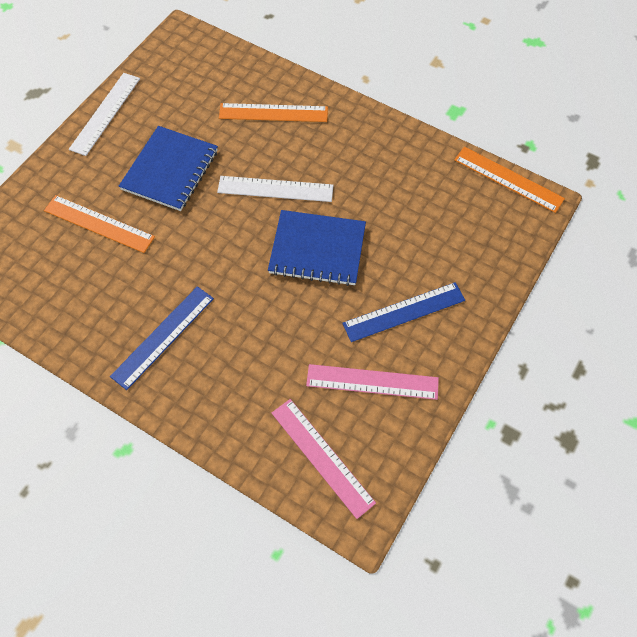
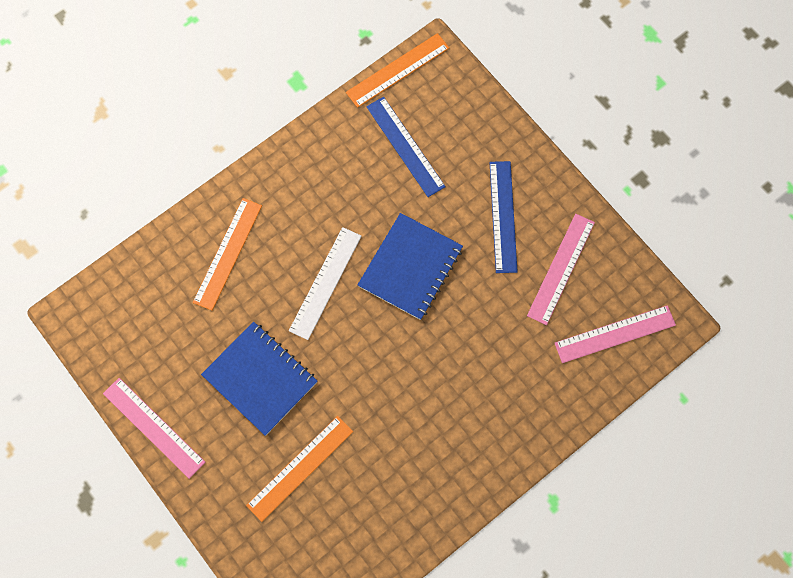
camera: 70 degrees left, 10 degrees up
white ruler [69,73,140,156] -> pink ruler [103,378,205,479]
blue ruler [110,286,214,390] -> blue ruler moved to [366,97,446,197]

